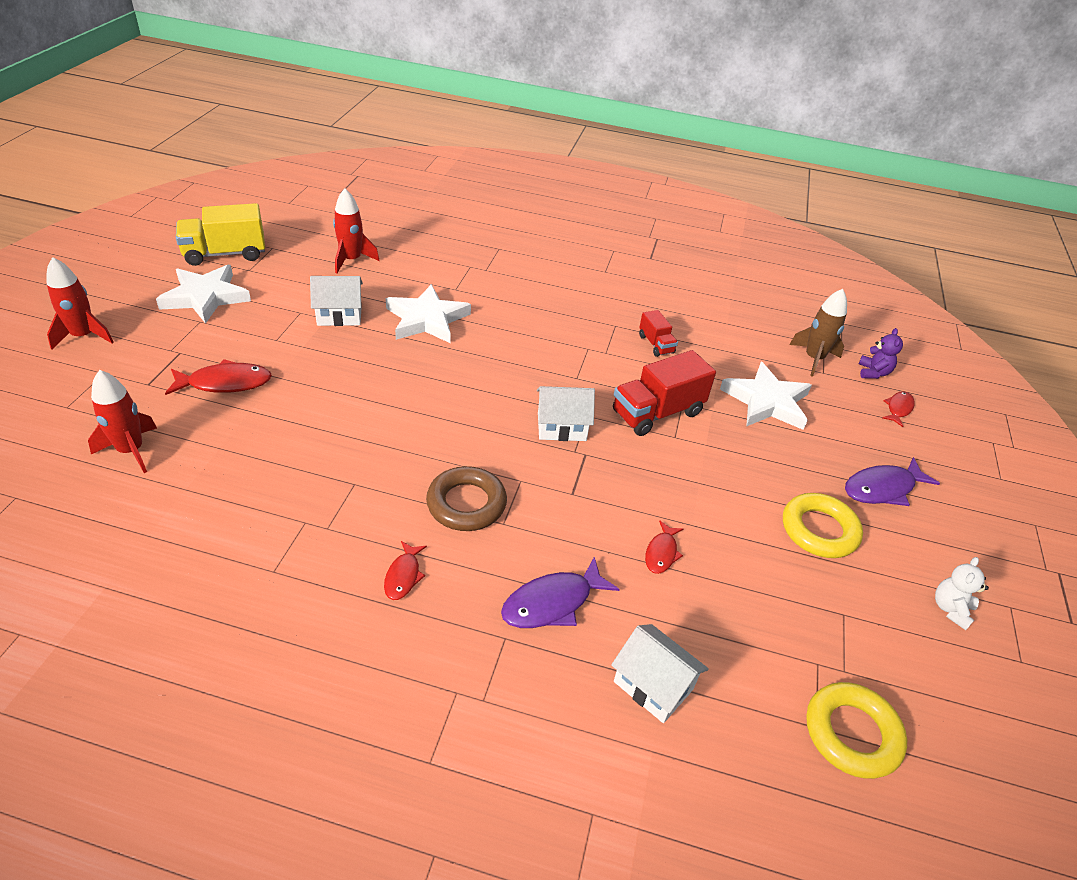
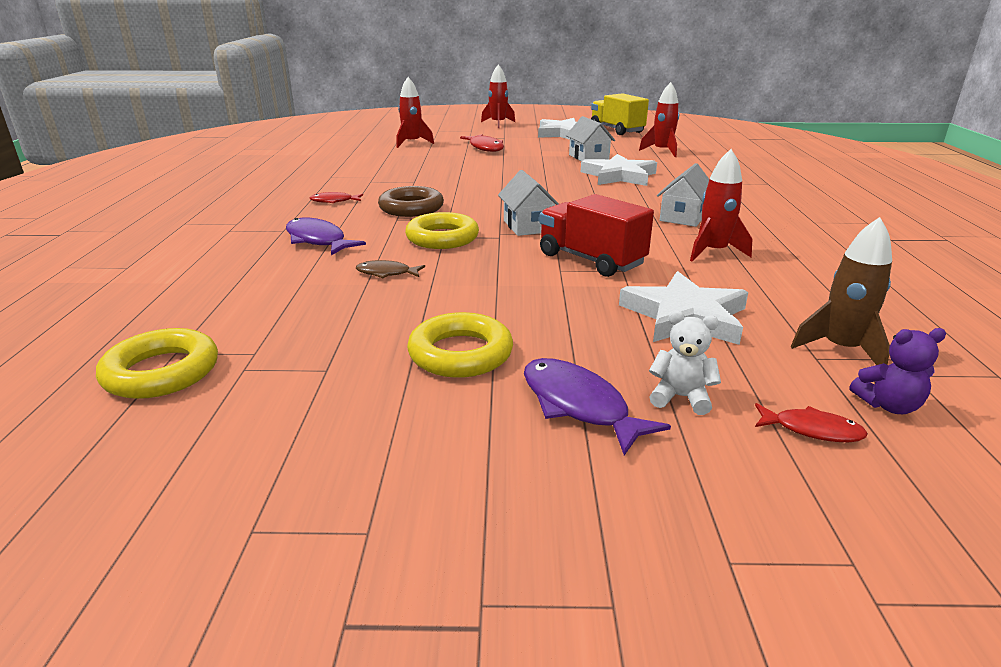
camera: 80 degrees right, 15 degrees down
white house [611,624,709,723] -> white house moved to [657,163,709,227]
red truck [639,310,678,357] -> red rocket [690,149,752,262]
red fish [645,520,683,574] -> brown fish [356,260,425,278]
white teddy bear [935,557,989,630] -> white teddy bear moved to [649,311,721,415]
none -> yellow ring [405,212,479,249]

